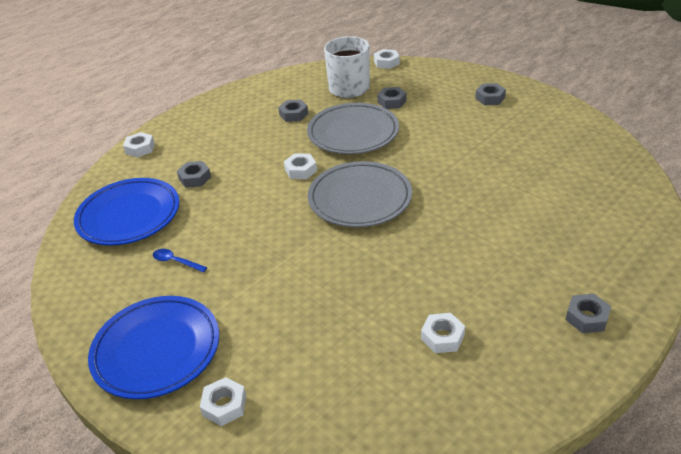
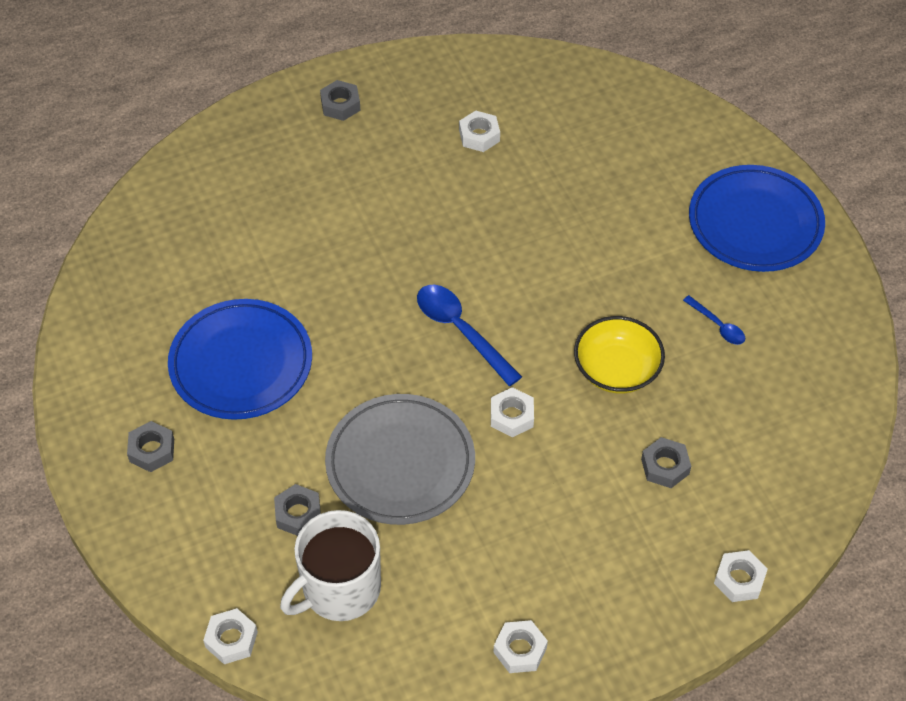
camera: 160 degrees left, 15 degrees up
blue plate [74,178,179,246] -> blue plate moved to [168,299,312,420]
white nut [200,377,246,426] -> white nut moved to [493,620,548,673]
grey nut [278,100,308,122] -> none
grey plate [308,161,412,227] -> blue spoon [417,285,522,386]
none -> yellow bowl [574,316,665,394]

